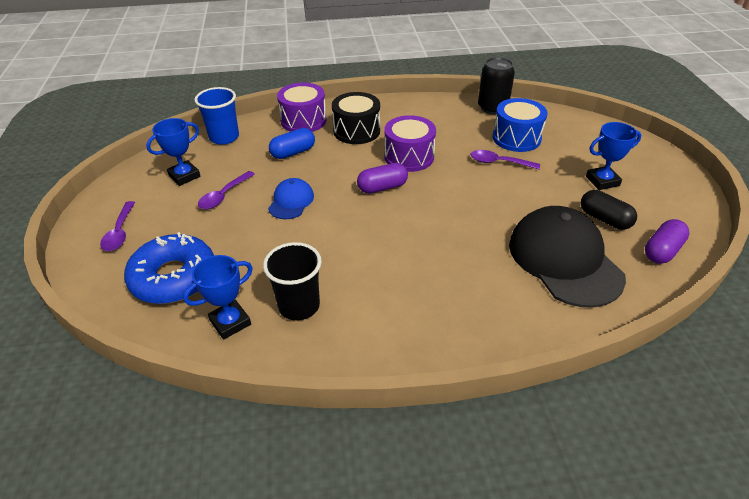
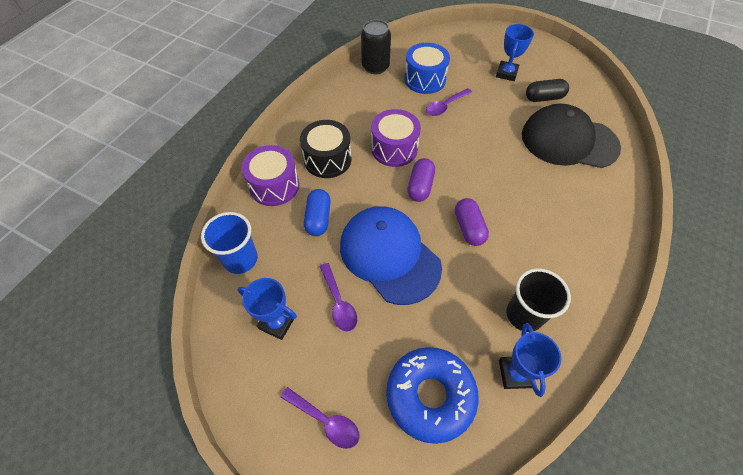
camera: 55 degrees left, 15 degrees up
blue trophy [146,118,201,186] -> blue trophy turned 60 degrees counterclockwise [238,278,297,340]
blue cap [268,178,314,219] -> blue cap [340,206,442,305], size x2.03
purple capsule [645,219,689,264] -> purple capsule moved to [455,198,489,246]

